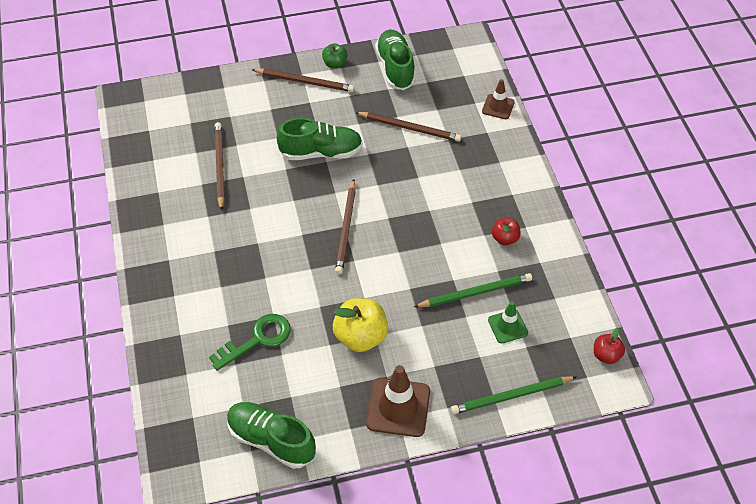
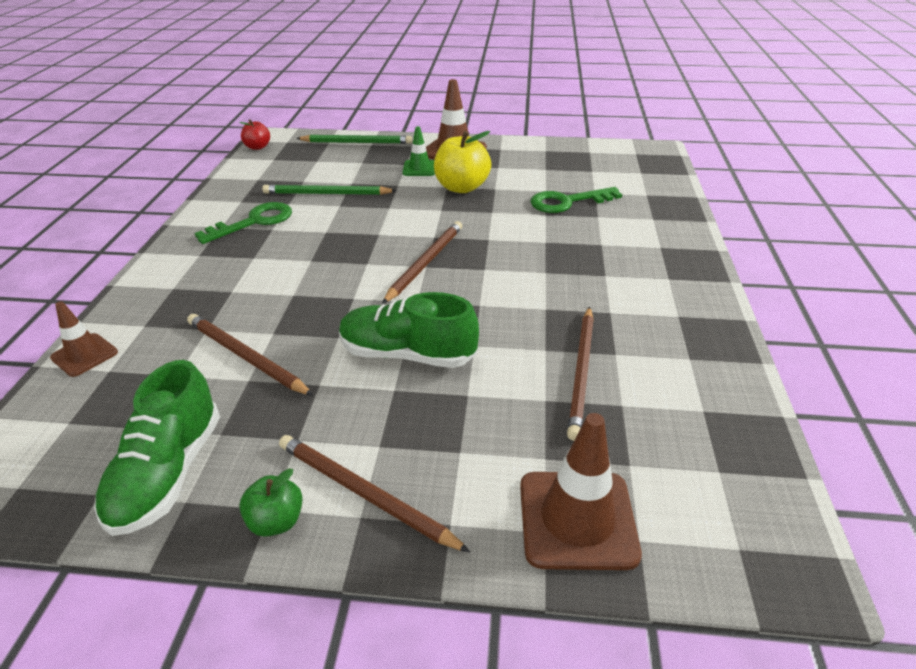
camera: 160 degrees left, 15 degrees down
green shoe [227,402,316,469] -> none
green traffic cone [488,301,528,343] -> green traffic cone moved to [403,126,435,176]
red apple [492,218,521,245] -> green key [195,202,292,244]
none -> brown traffic cone [520,413,642,570]

